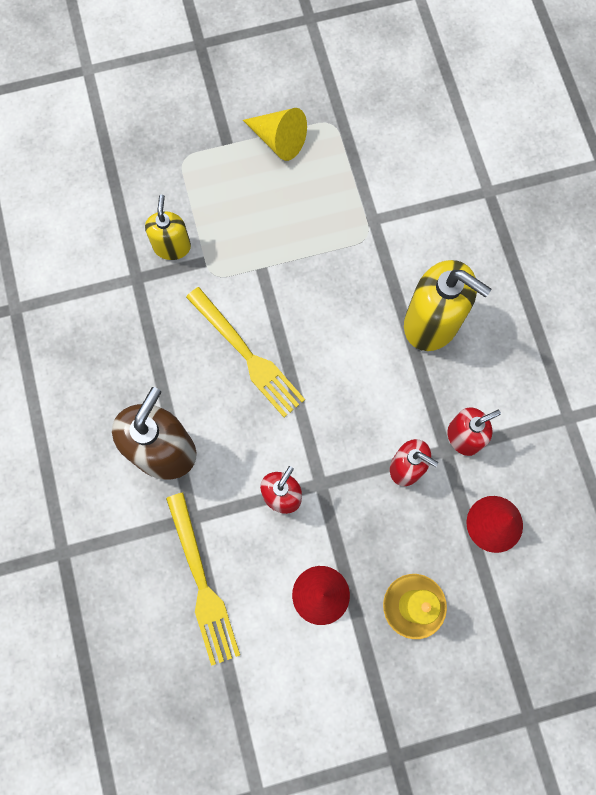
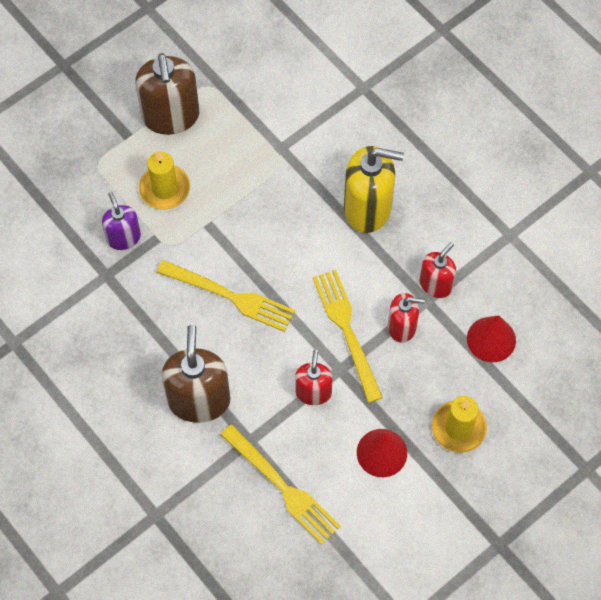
camera: 25 degrees left, 10 degrees down
yellow soap dispenser [145,195,191,260] -> purple soap dispenser [102,192,141,250]
yellow cone [243,108,307,161] -> brown soap dispenser [135,53,199,135]
none -> yellow candle [139,151,190,209]
none -> yellow fork [313,270,383,403]

